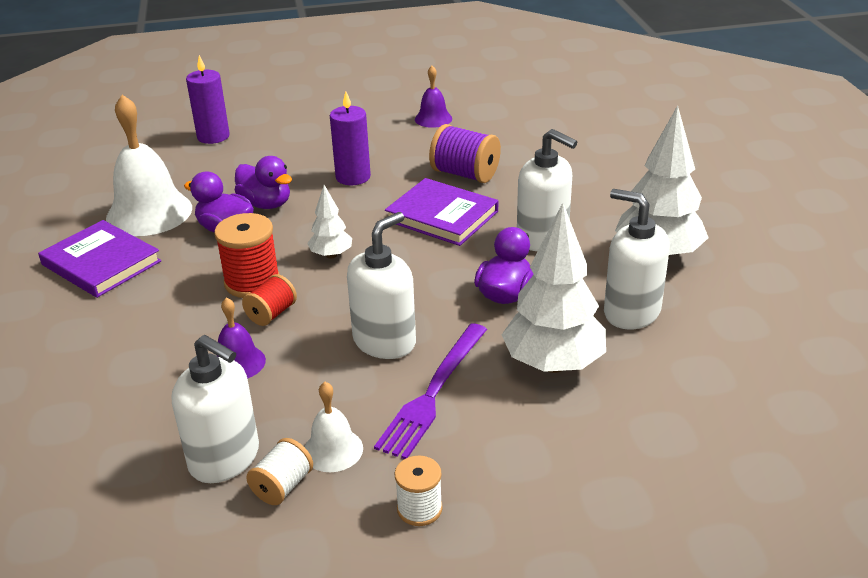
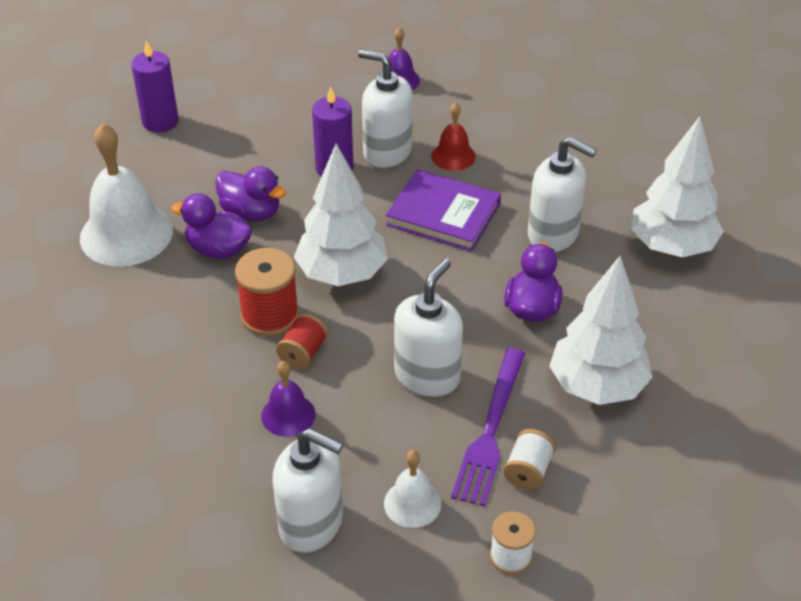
camera: 10 degrees left, 10 degrees up
purple book [38,220,161,298] -> none
white spool [246,438,313,505] -> white spool moved to [503,429,555,490]
white tree [307,185,352,259] -> white tree [294,143,388,286], size x1.96
purple spool [429,124,501,183] -> red bell [431,102,476,171]
white soap dispenser [604,189,670,330] -> white soap dispenser moved to [358,49,413,168]

